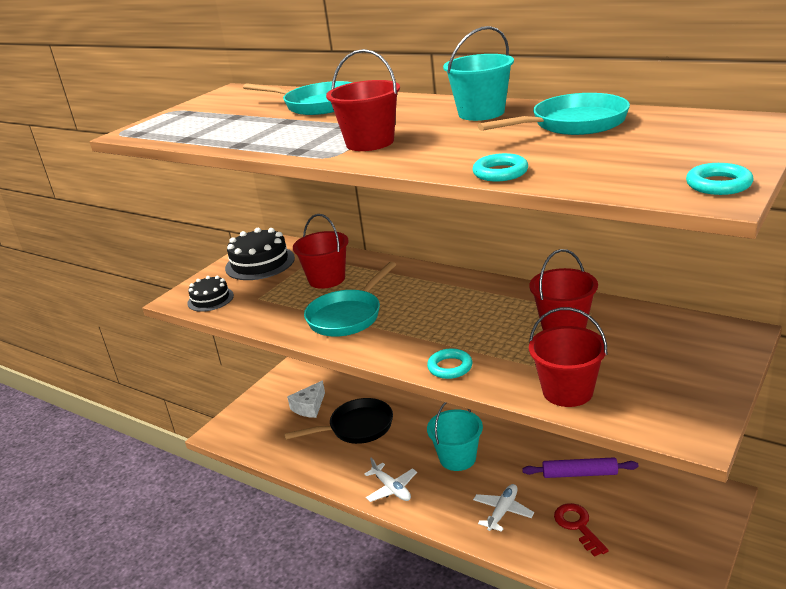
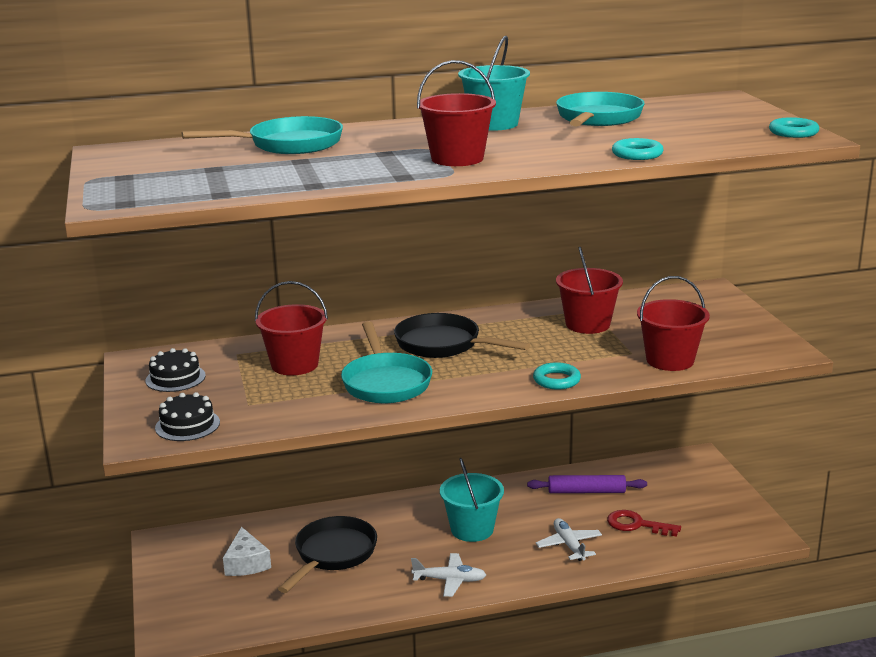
camera: 50 degrees left, 5 degrees down
black cake [225,228,295,280] -> black cake [146,348,206,392], size x0.62
purple rolling pin [522,457,639,478] -> purple rolling pin turned 45 degrees clockwise [527,475,647,493]
none -> black pan [394,313,530,358]

